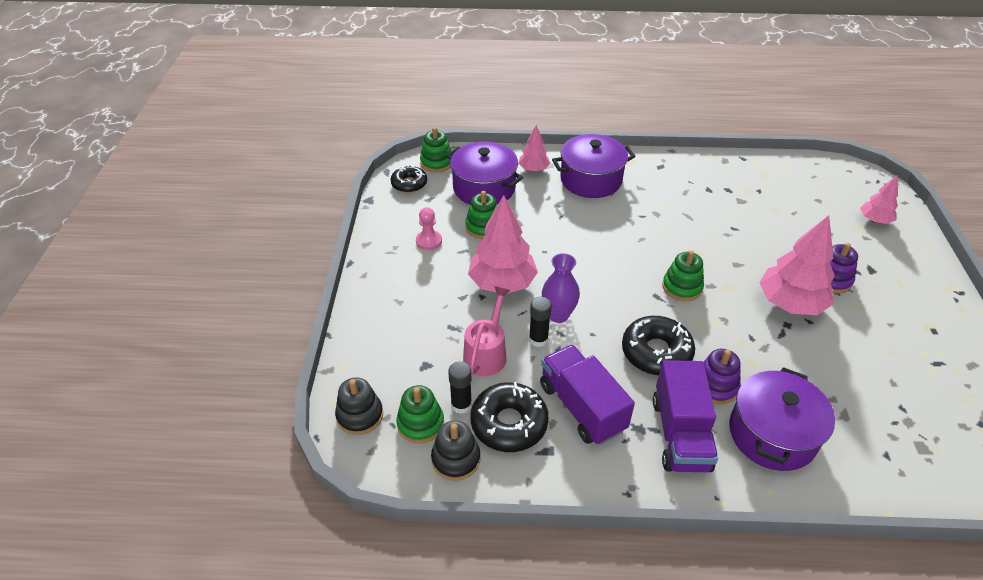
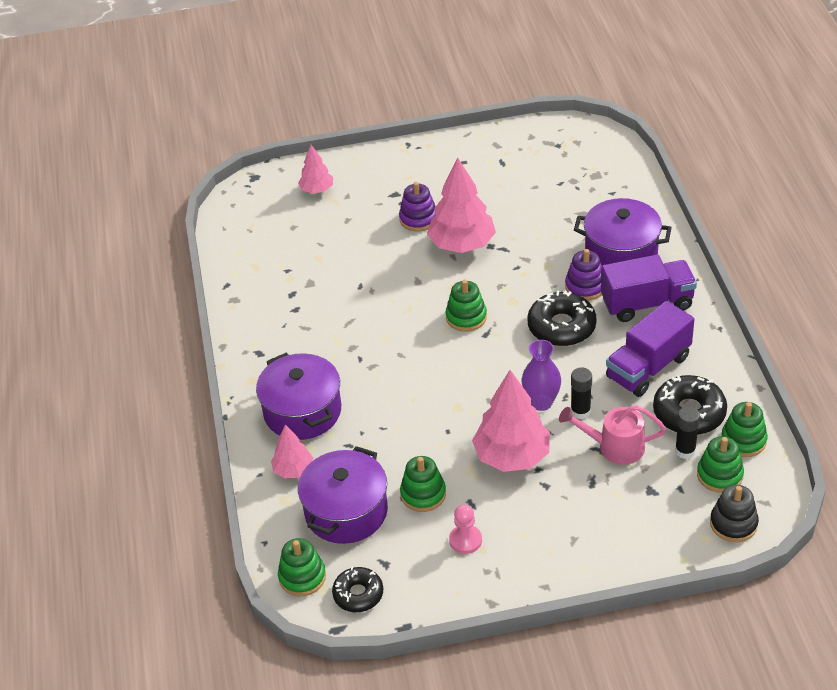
camera: 100 degrees left, 0 degrees up
black stacking toy [431,420,480,481] -> green stacking toy [721,402,768,457]

